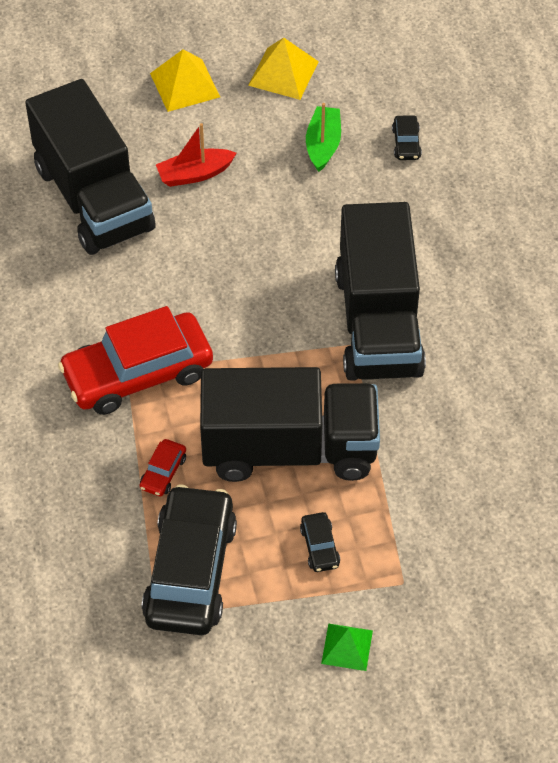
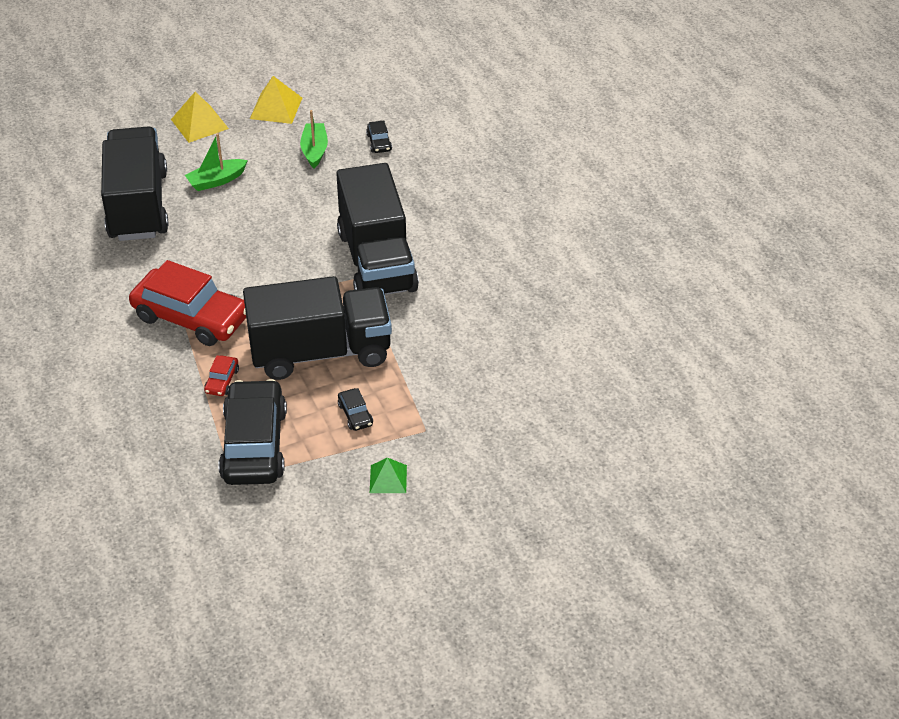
camera: 10 degrees left, 10 degrees down
black truck [25,79,156,255] -> black truck turned 150 degrees counterclockwise [101,126,169,241]
red car [58,306,213,415] -> red car turned 120 degrees counterclockwise [129,260,246,346]
red boat [156,123,237,187] -> green boat [185,133,248,191]

